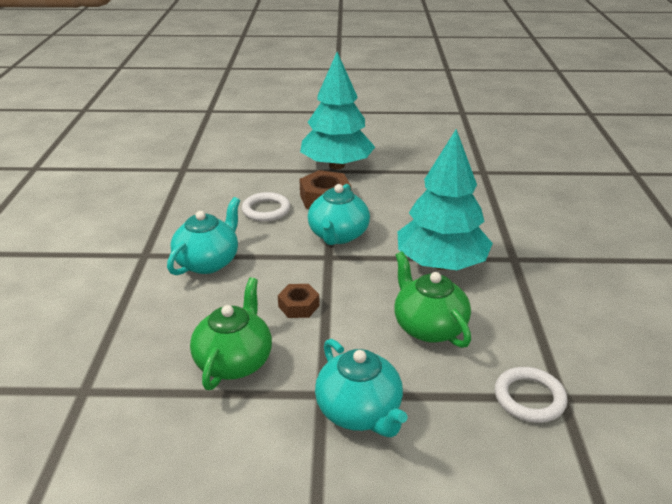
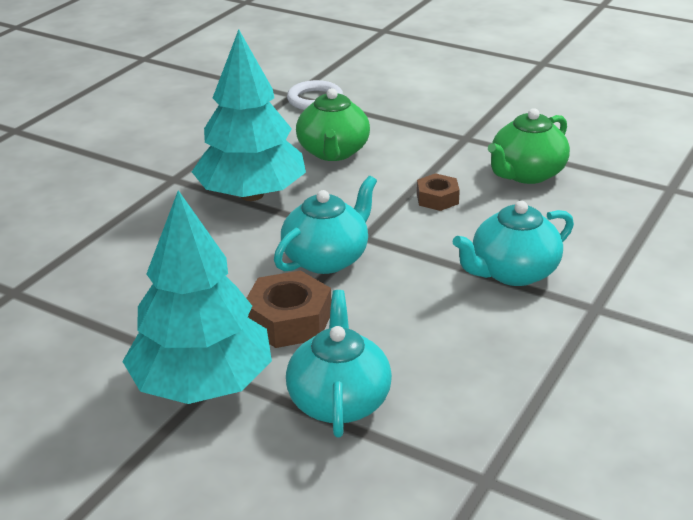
camera: 150 degrees left, 0 degrees up
white ring [242,192,291,222] -> none
turquoise teapot [315,339,407,437] -> turquoise teapot moved to [286,290,392,437]

